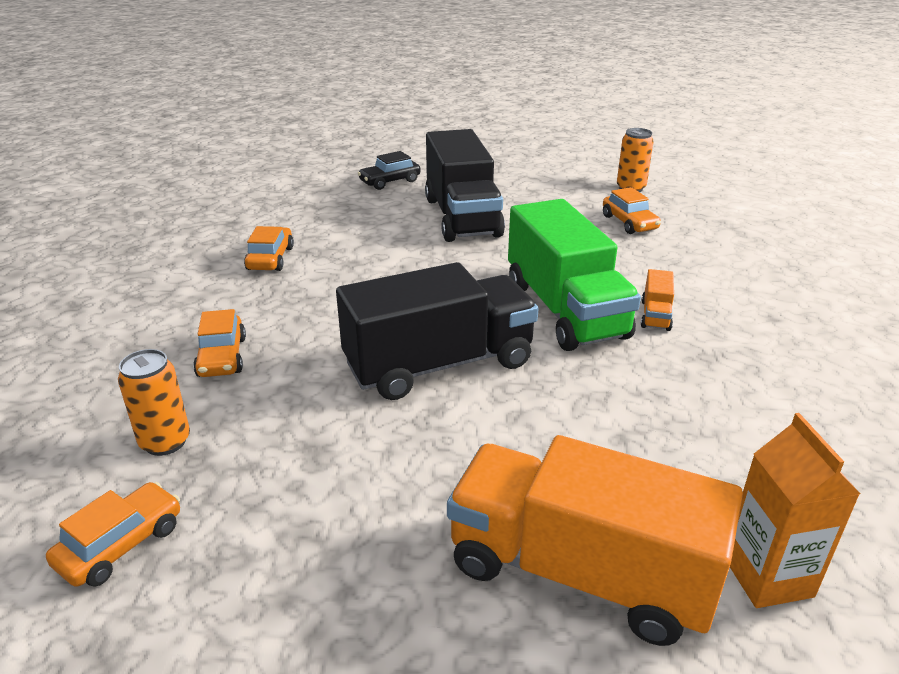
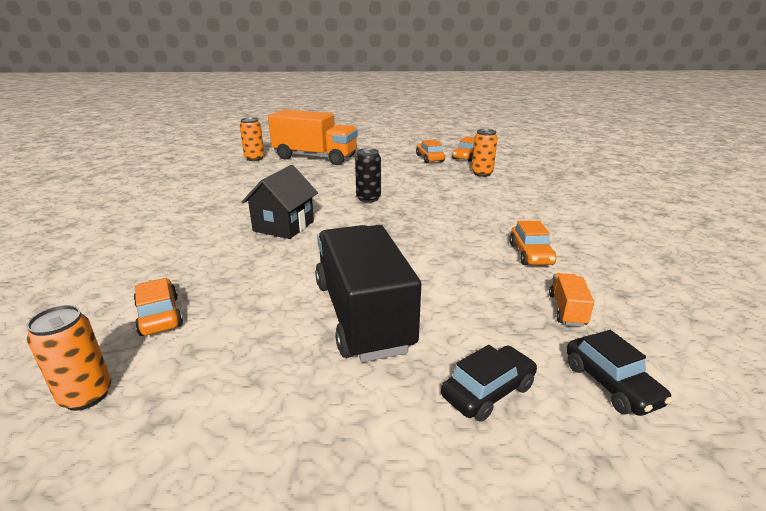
camera: 175 degrees right, 5 degrees down
orange car [193,309,246,377] -> orange car moved to [416,140,445,163]
black truck [336,262,539,400] -> black can [355,148,381,203]
green truck [508,199,641,351] -> black house [241,165,318,239]
orange truck [641,269,674,331] -> orange truck moved to [549,273,594,326]
orange carton [730,413,860,608] -> orange can [240,117,264,161]
none -> black car [566,330,673,416]

